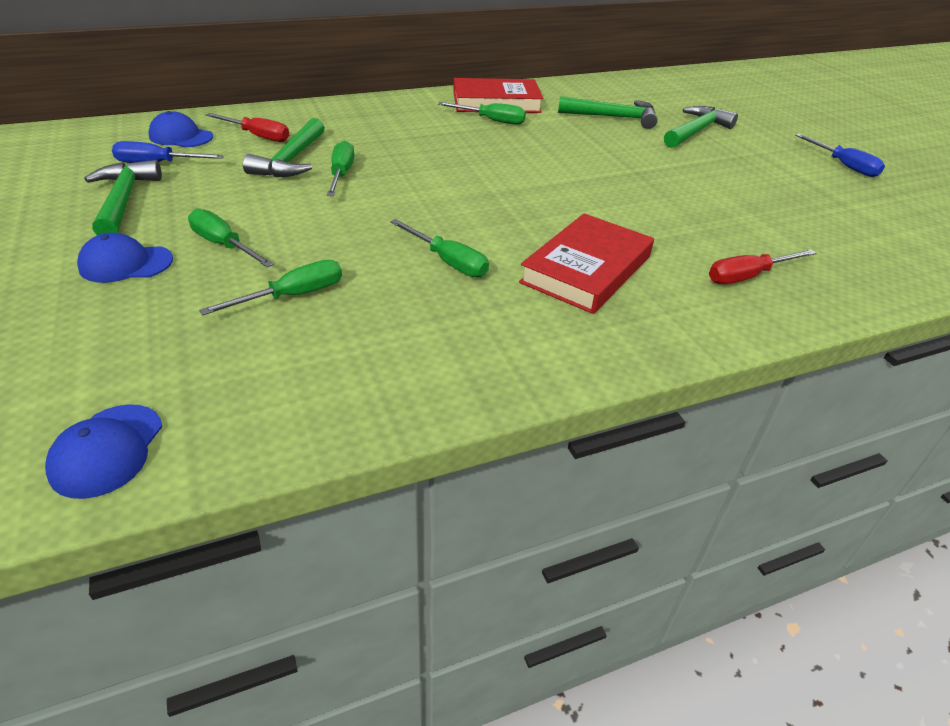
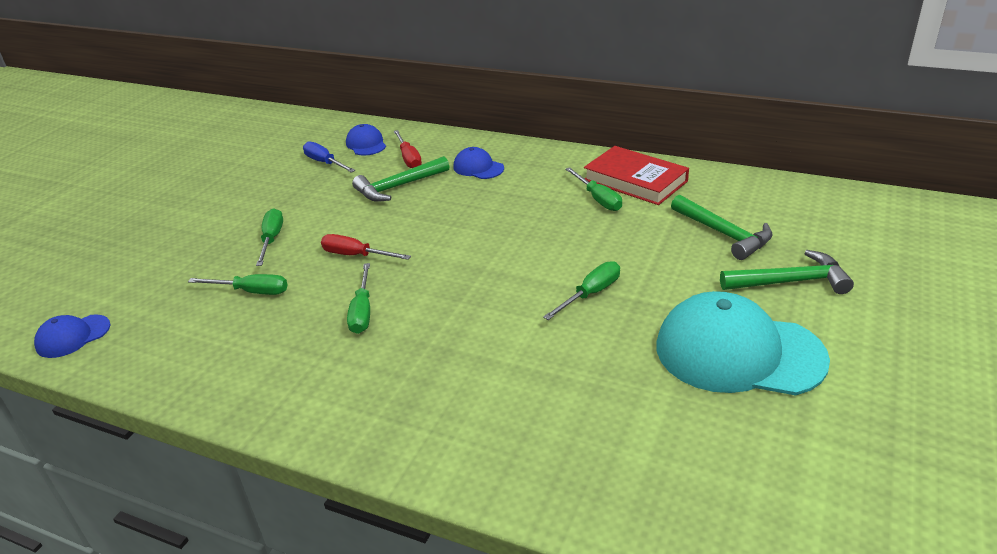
camera: 50 degrees right, 5 degrees down
blue cap [77,233,173,283] -> blue cap moved to [453,147,504,179]
green hammer [85,160,162,235] -> none
green screwdriver [327,141,354,196] -> green screwdriver moved to [543,261,620,320]
red book [519,213,654,314] -> none
red screwdriver [709,249,816,284] -> red screwdriver moved to [321,234,411,260]
blue screwdriver [795,134,885,177] -> none
none -> turquoise cap [657,291,830,395]

